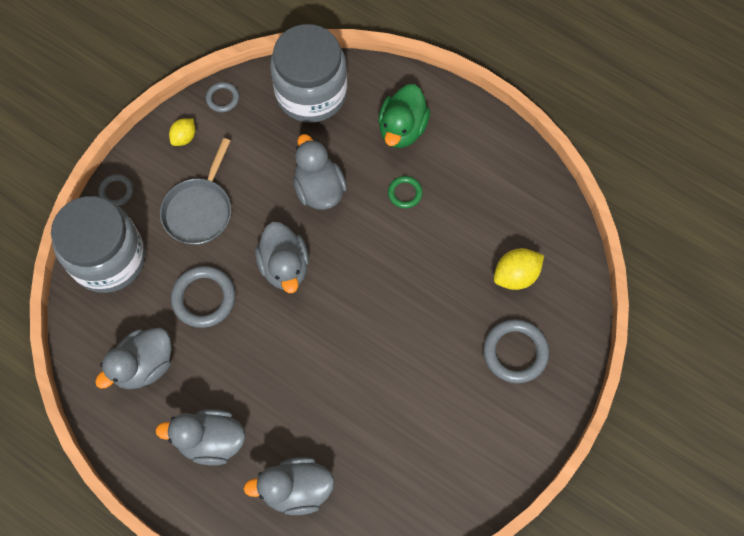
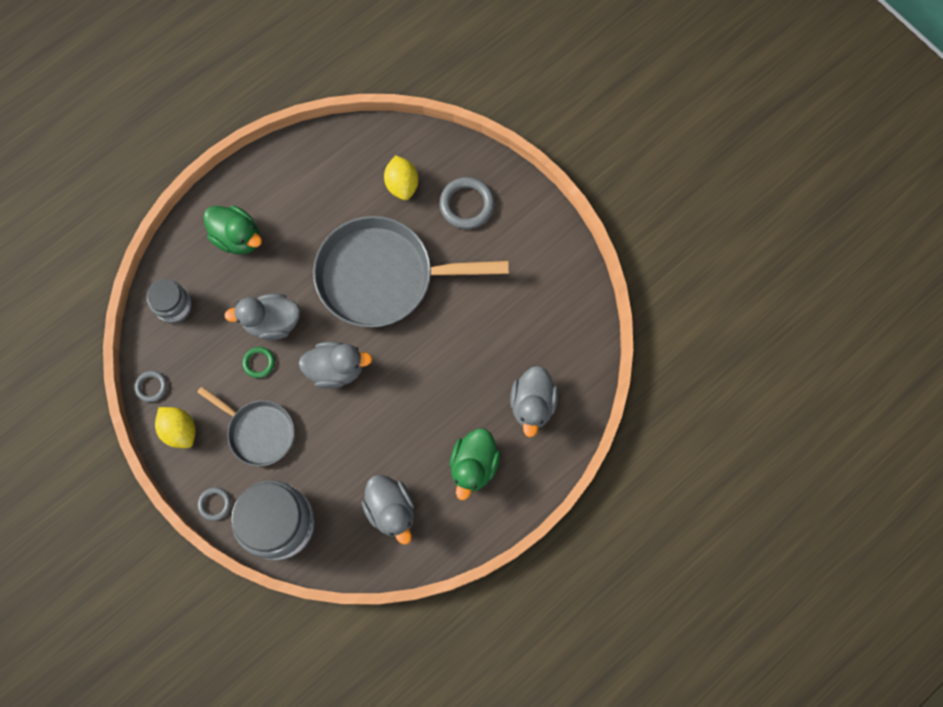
camera: 75 degrees left, 5 degrees up
grey duck [155,409,246,465] -> green duck [450,428,500,500]
yellow lemon [169,118,195,146] -> yellow lemon [155,407,196,448], size x1.55
grey ring [171,266,236,328] -> none
grey jar [270,24,347,123] -> grey jar [147,279,192,323], size x0.54
green ring [388,176,423,208] -> green ring moved to [242,347,275,378]
none -> grey pan [313,216,509,328]

